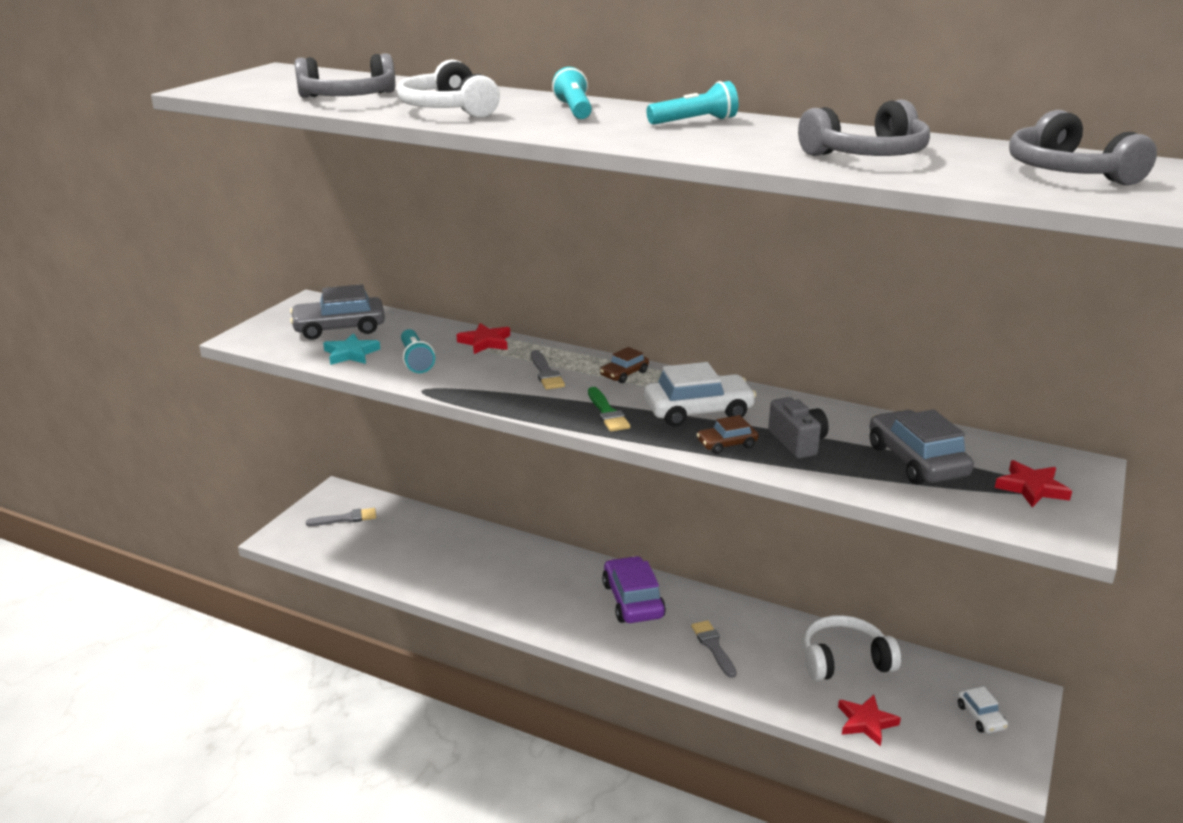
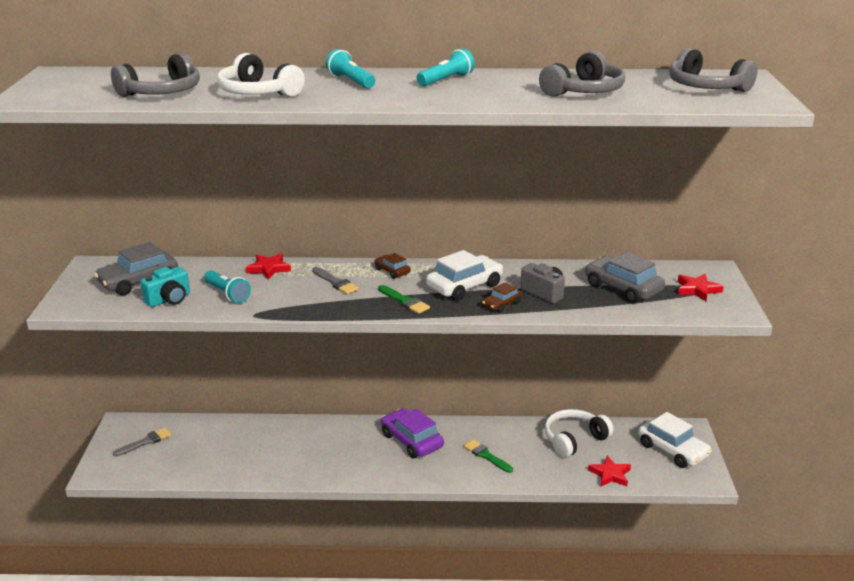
camera: 25 degrees left, 0 degrees up
turquoise star [323,333,380,365] -> turquoise camera [140,267,190,307]
brown car [600,347,649,383] -> brown car turned 120 degrees clockwise [374,253,411,279]
grey brush [691,620,737,678] -> green brush [464,440,513,473]
white car [958,687,1008,733] -> white car [638,412,712,468], size x1.90

